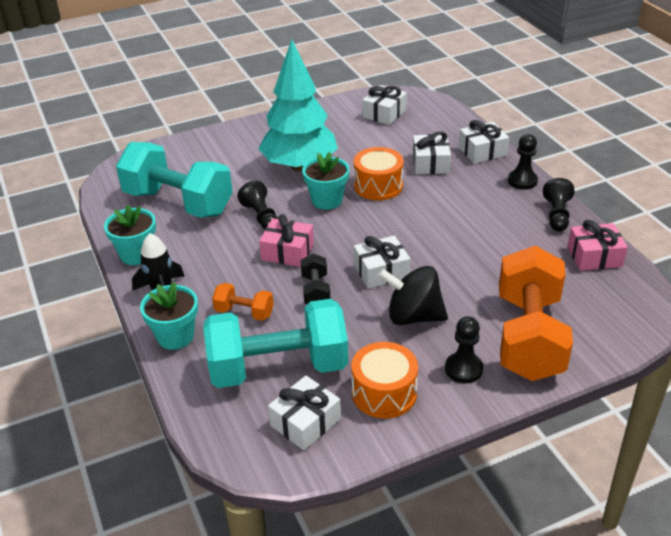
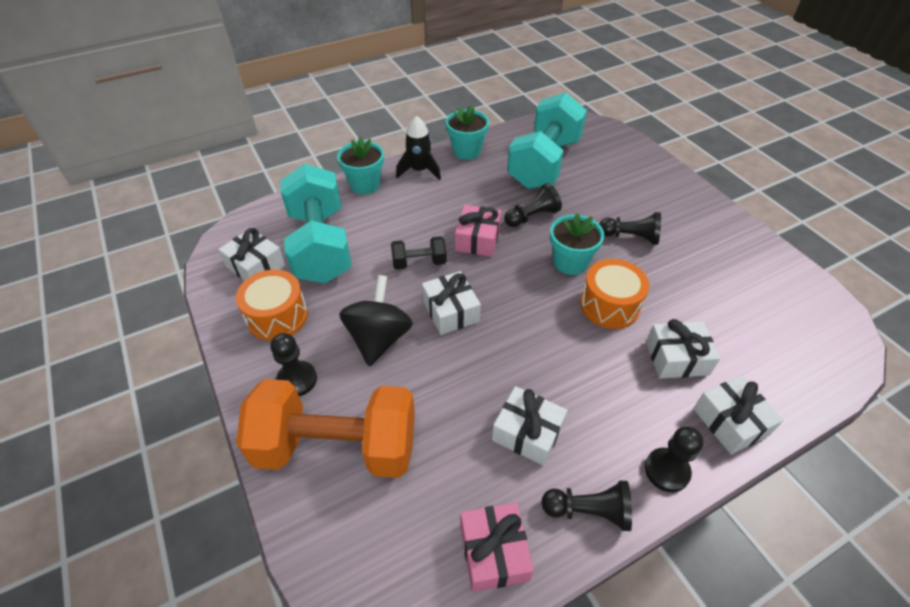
camera: 85 degrees right, 10 degrees up
orange dumbbell [212,283,274,321] -> none
turquoise tree [259,39,338,171] -> black pawn [599,212,661,245]
white gift [362,85,407,125] -> white gift moved to [492,386,568,466]

